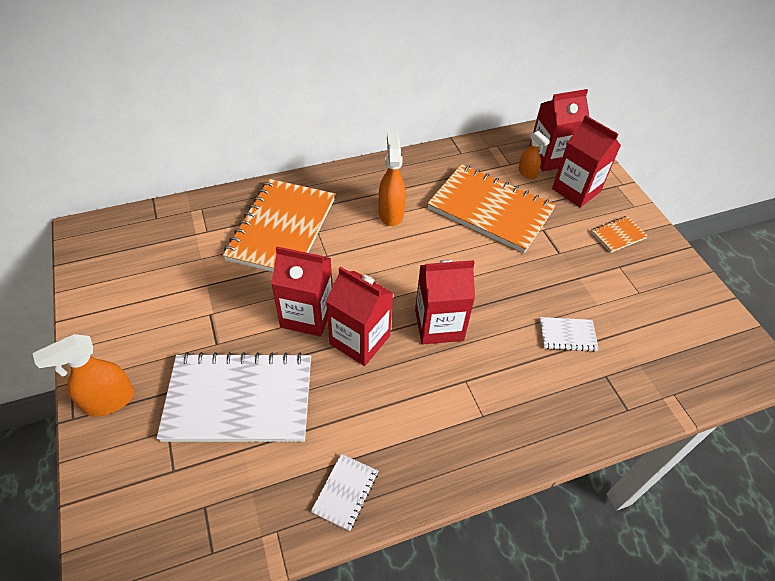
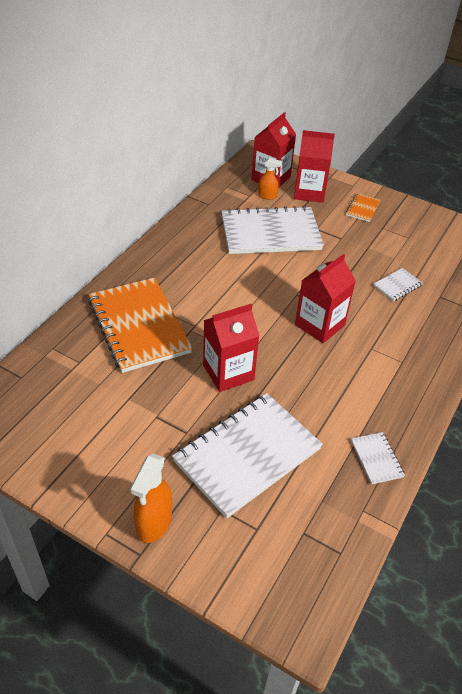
camera: 40 degrees left, 5 degrees down
red carton [326,267,393,366] -> none
orange spray bottle [379,133,406,226] -> none
orange notebook [427,164,556,253] -> white notebook [221,206,324,254]

